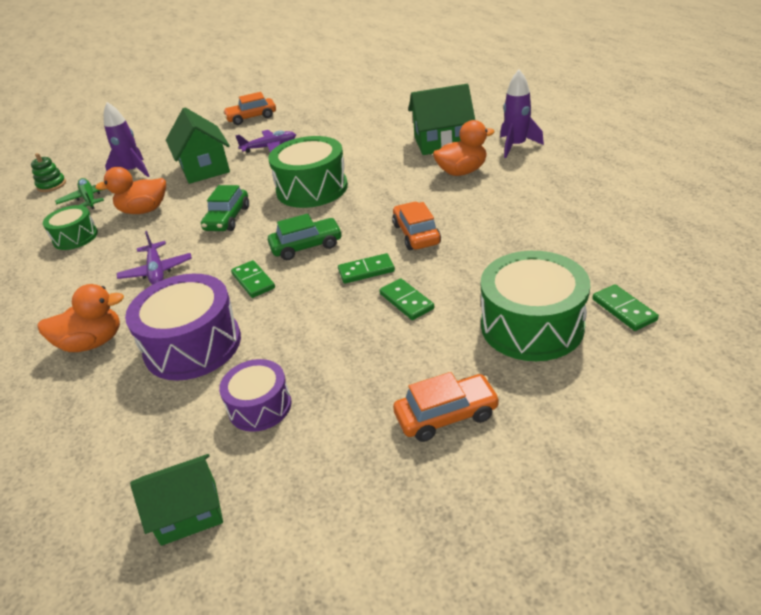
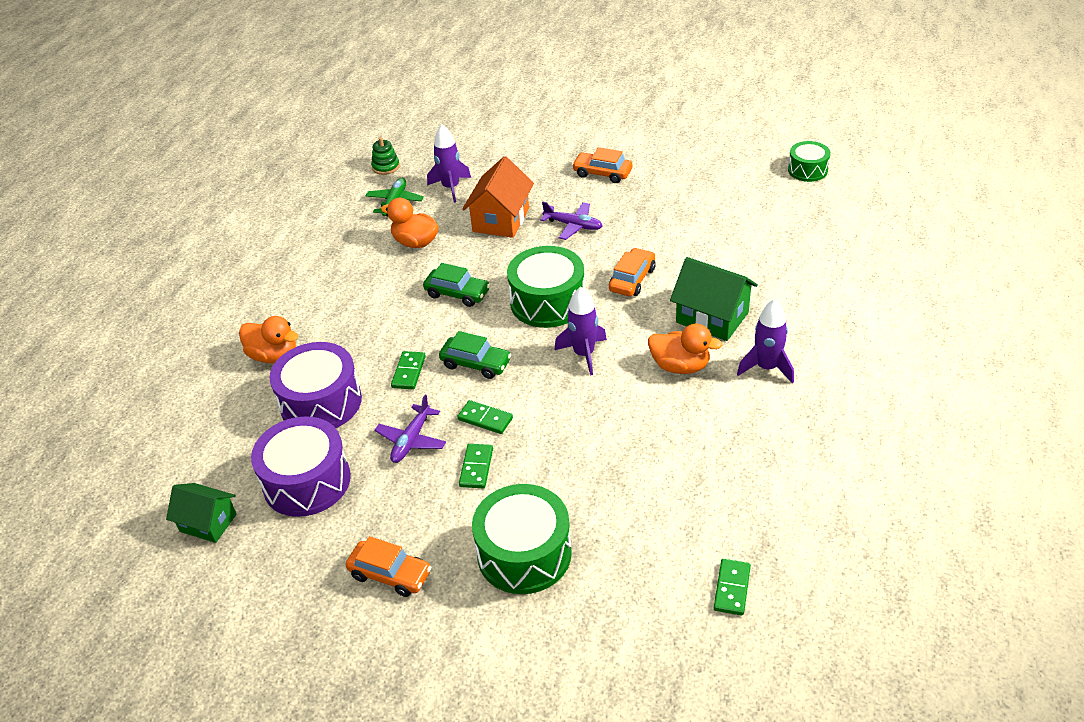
camera: 40 degrees right, 5 degrees up
green drum [43,205,98,250] -> green drum moved to [788,141,831,182]
purple plane [117,231,192,285] -> purple plane moved to [374,395,446,463]
green house [166,108,230,184] -> orange house [462,156,534,238]
green car [201,185,249,231] -> green car turned 120 degrees counterclockwise [423,263,490,307]
purple drum [219,359,292,432] -> purple drum [251,416,351,517], size x1.72
orange car [392,202,441,250] -> orange car moved to [609,248,656,296]
green domino [592,285,659,331] -> green domino moved to [714,559,751,616]
none -> purple rocket [554,287,607,376]

